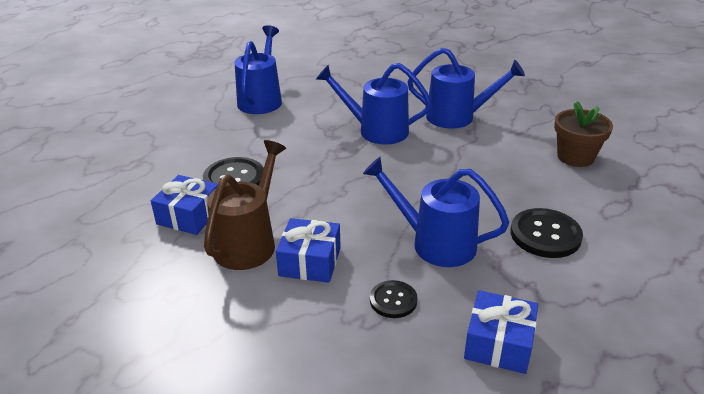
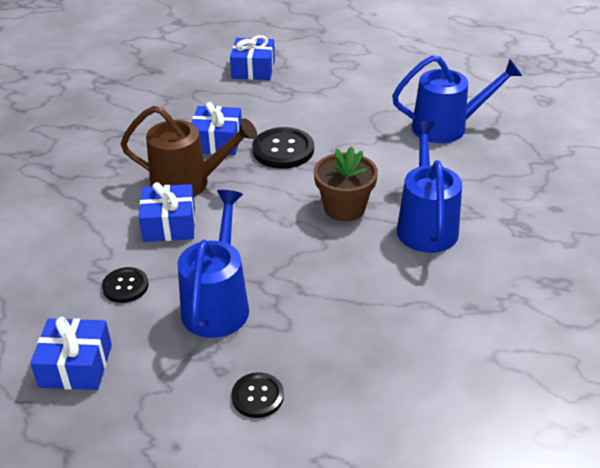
camera: 75 degrees right, 5 degrees up
blue watering can [408,48,525,128] -> none
black button [510,208,583,258] -> black button [231,372,284,418], size x0.61
brown flower pot [554,101,613,167] -> brown flower pot moved to [314,147,378,221]
none -> blue gift [230,35,275,80]

